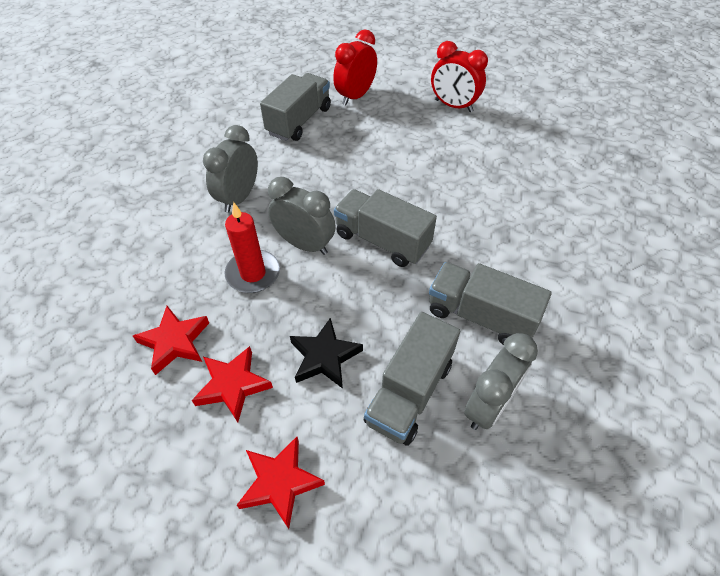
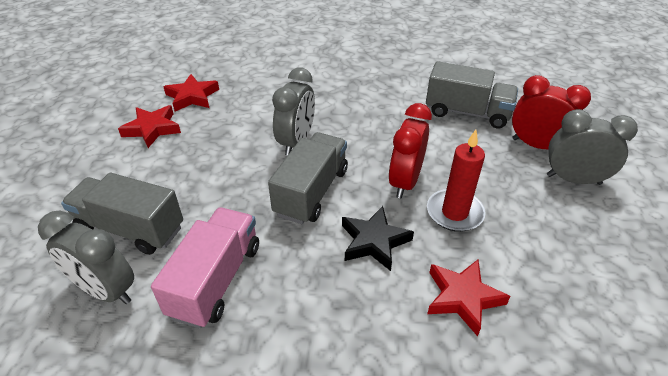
camera: 80 degrees right, 10 degrees down
grey clock [203,125,258,213] -> grey clock moved to [547,109,638,185]
red candle [225,202,280,293] -> red candle moved to [427,130,486,232]
red star [237,437,325,529] -> red star moved to [427,260,511,337]
black star [290,318,363,389] -> black star moved to [342,206,414,271]
grey truck [429,262,552,345] -> pink truck [151,207,259,329]
red clock [431,41,488,112] -> red clock moved to [389,103,432,198]

